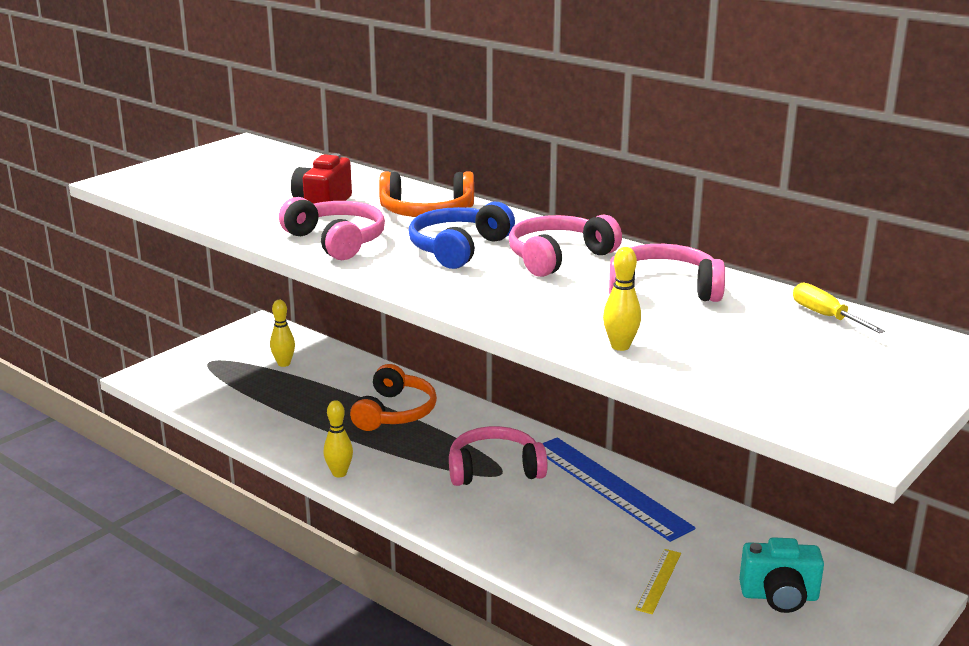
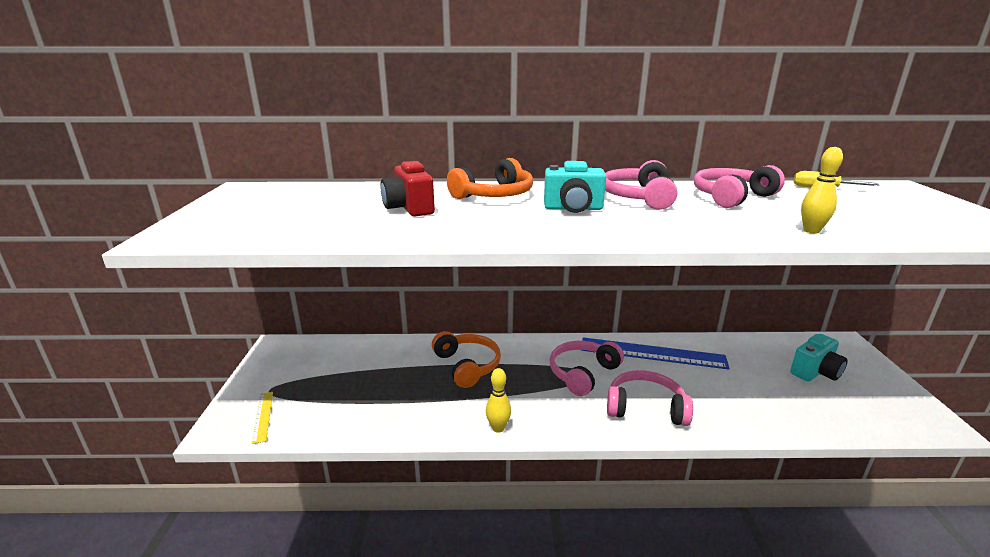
camera: 40 degrees left, 0 degrees up
yellow bowling pin [270,300,295,367] -> none
pink headphones [279,197,385,260] -> pink headphones moved to [607,370,693,426]
blue headphones [409,202,515,269] -> turquoise camera [544,161,606,213]
yellow ruler [635,549,681,614] -> yellow ruler moved to [252,392,273,444]

